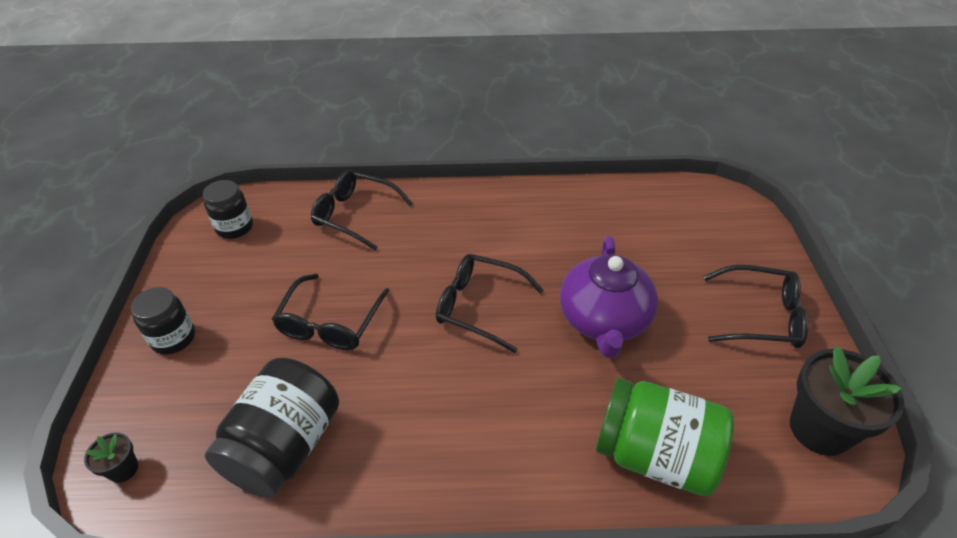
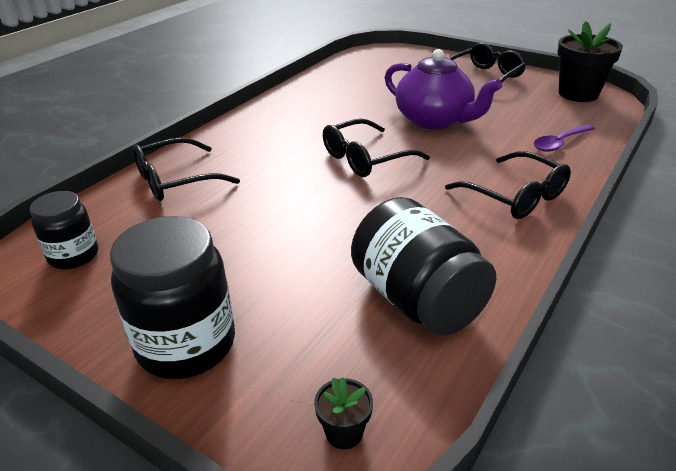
camera: 55 degrees left, 10 degrees down
black jar [131,287,195,355] -> black jar [110,216,235,379], size x1.67
black glasses [272,274,390,350] -> black glasses moved to [445,151,571,219]
green jar [596,378,734,496] -> purple spoon [534,124,595,152]

